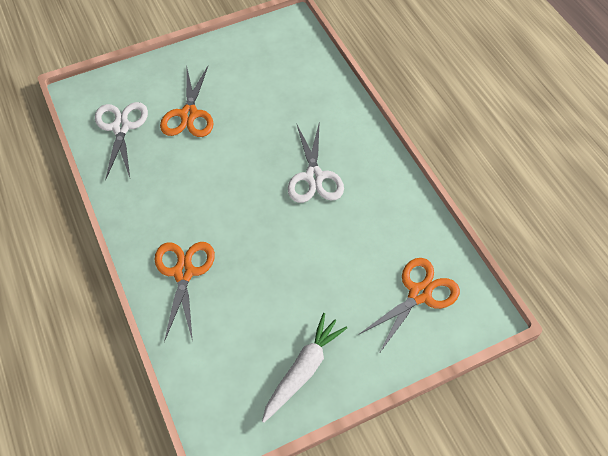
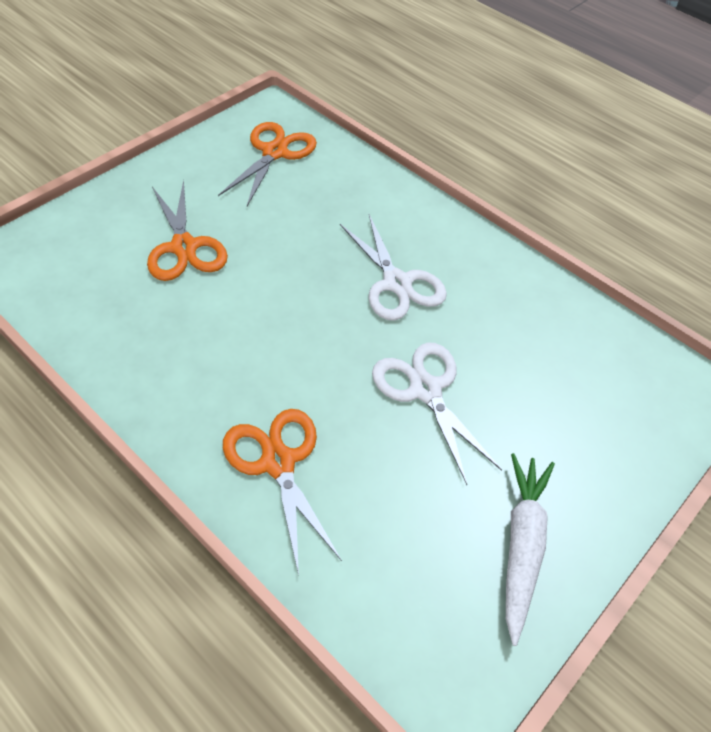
camera: 25 degrees left, 5 degrees down
white scissors [95,102,148,181] -> white scissors moved to [372,342,502,485]
orange scissors [359,258,460,354] -> orange scissors moved to [218,122,317,206]

